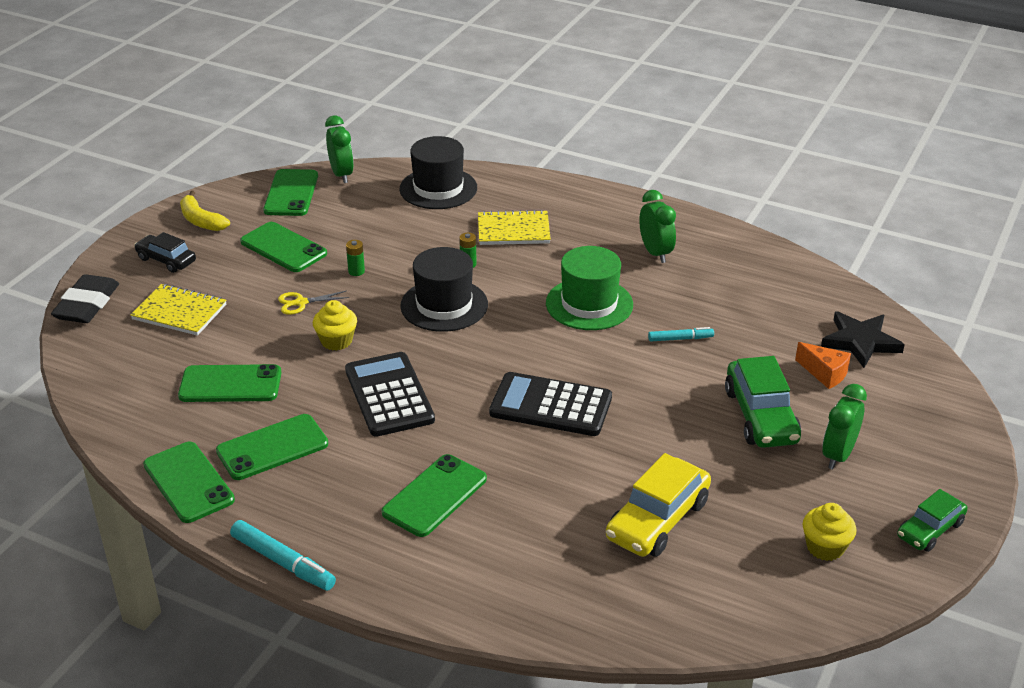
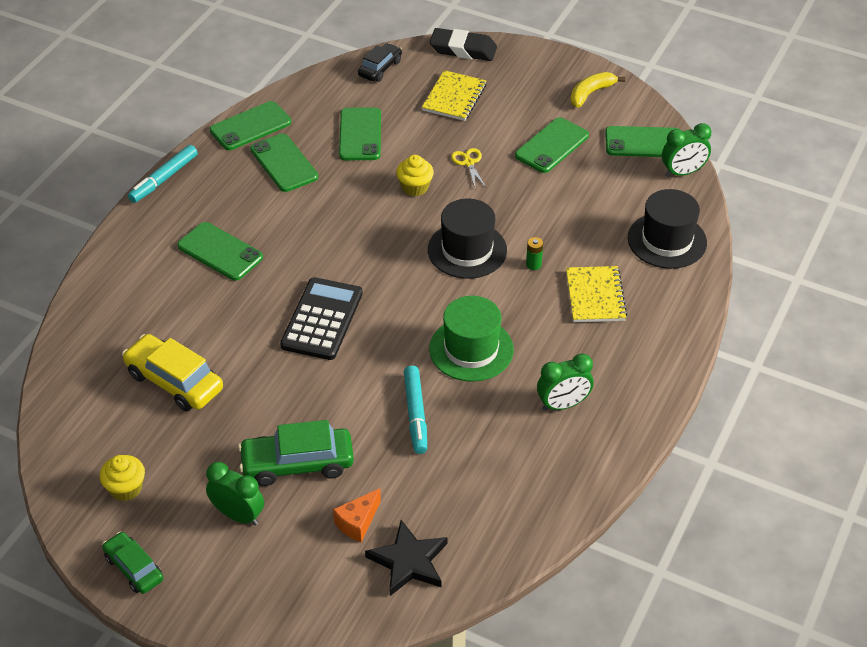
camera: 90 degrees right, 10 degrees up
black car [134,232,196,273] -> black car moved to [358,43,402,82]
black calculator [345,352,435,437] -> none
green battery [346,240,365,276] -> none
turquoise marker [648,327,714,342] -> turquoise marker [404,365,427,454], size x1.63

